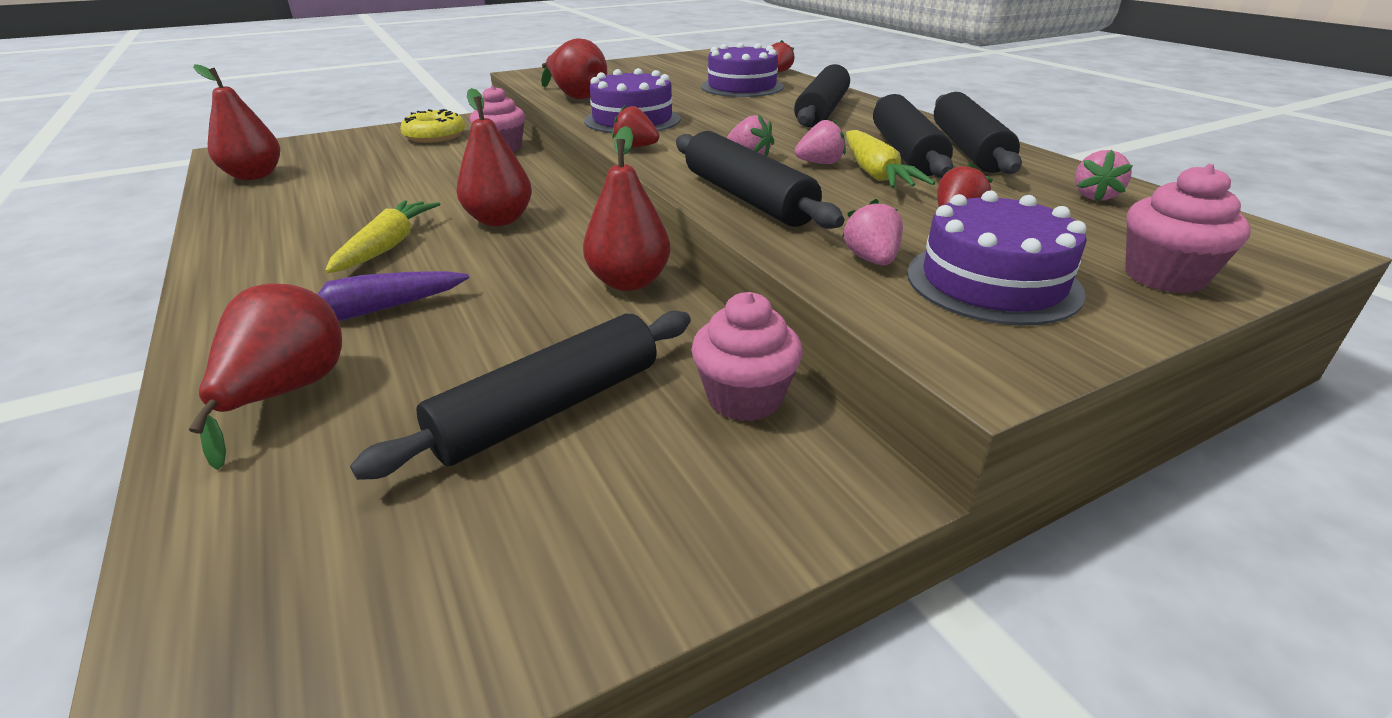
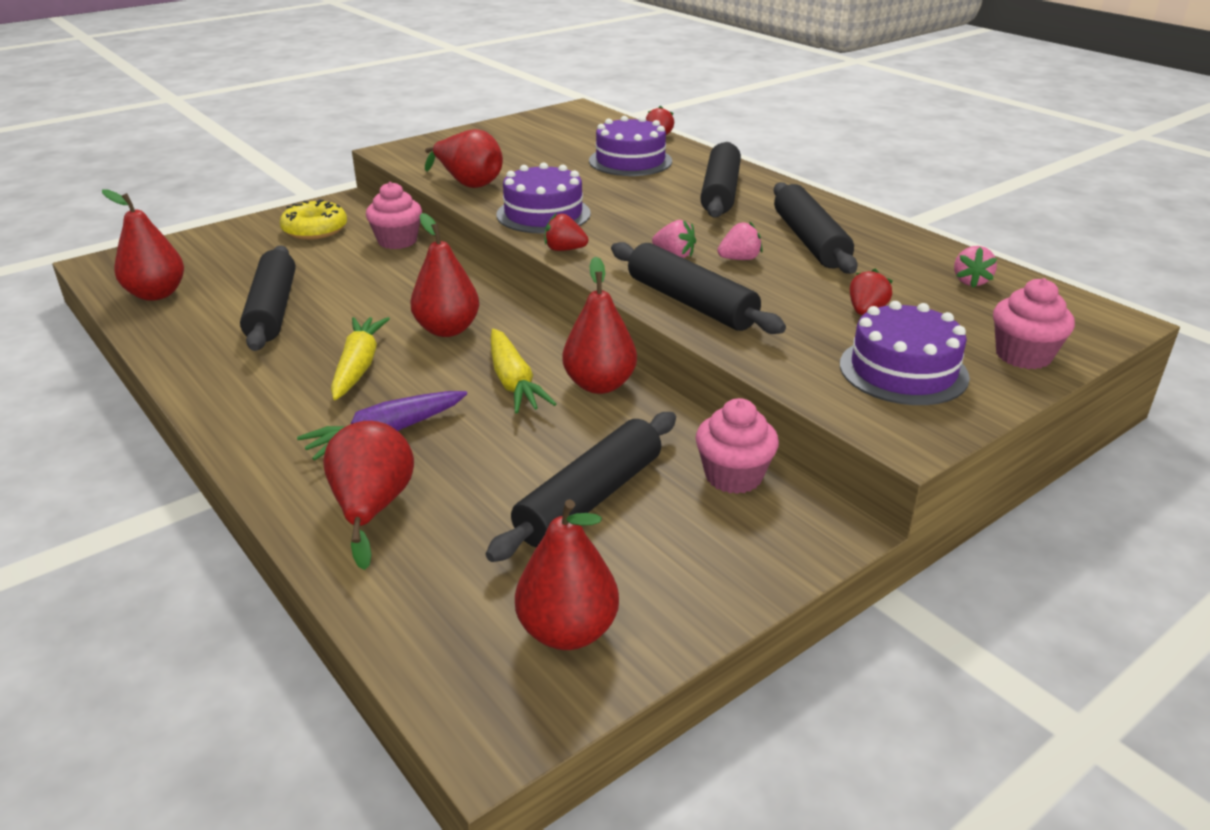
camera: 10 degrees left, 0 degrees up
pink strawberry [842,199,903,266] -> none
yellow carrot [846,130,935,188] -> yellow carrot moved to [491,329,556,413]
black rolling pin [934,92,1022,174] -> black rolling pin moved to [240,245,296,351]
none -> red pear [515,499,619,650]

